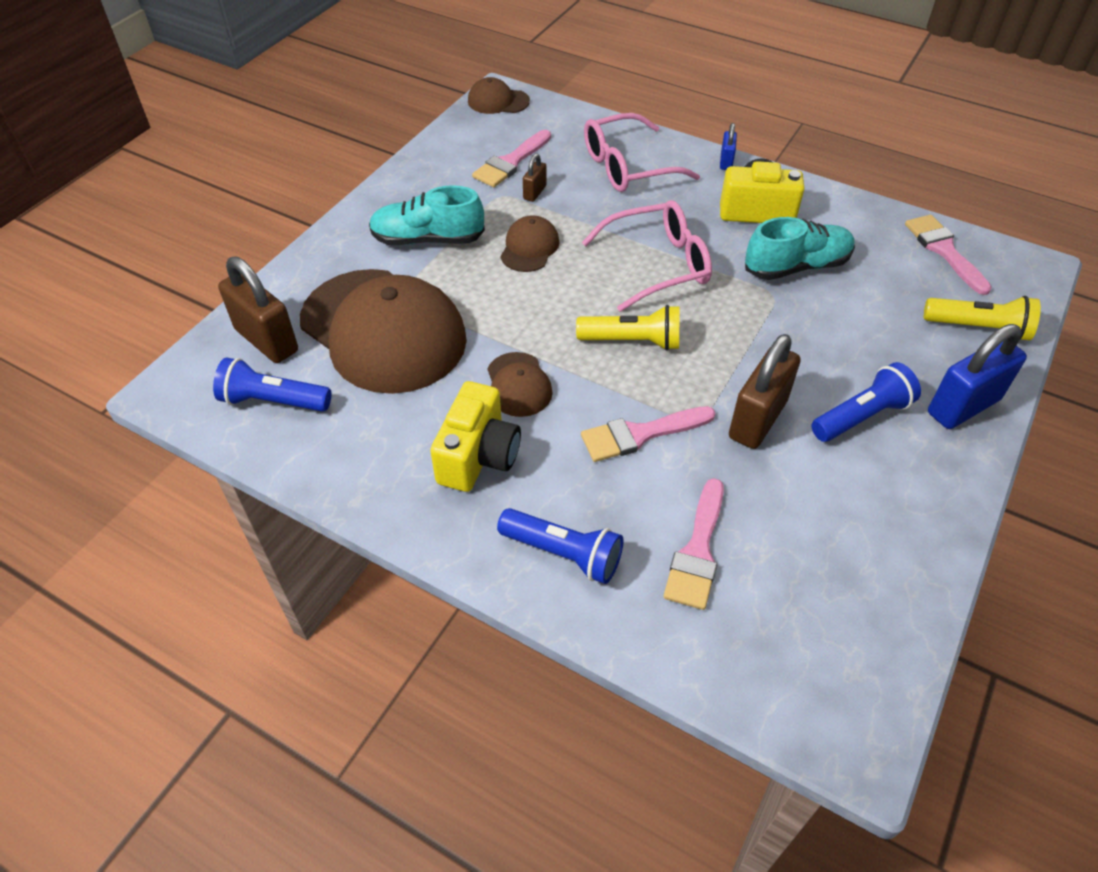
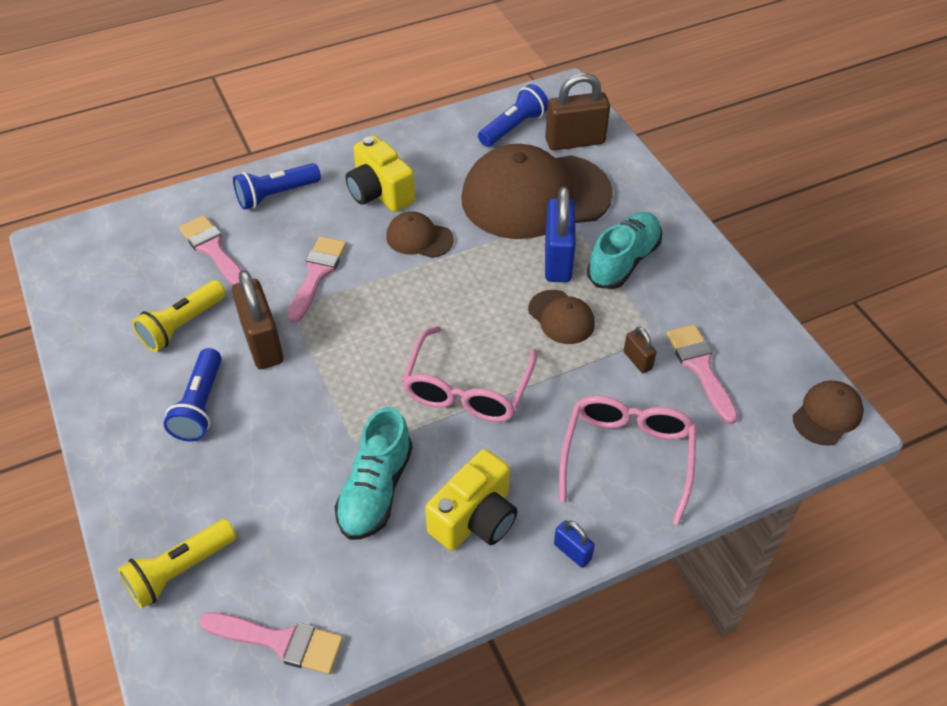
camera: 125 degrees right, 0 degrees up
yellow flashlight [576,305,679,350] -> yellow flashlight moved to [132,280,226,352]
blue padlock [928,324,1027,429] -> blue padlock moved to [545,187,576,282]

